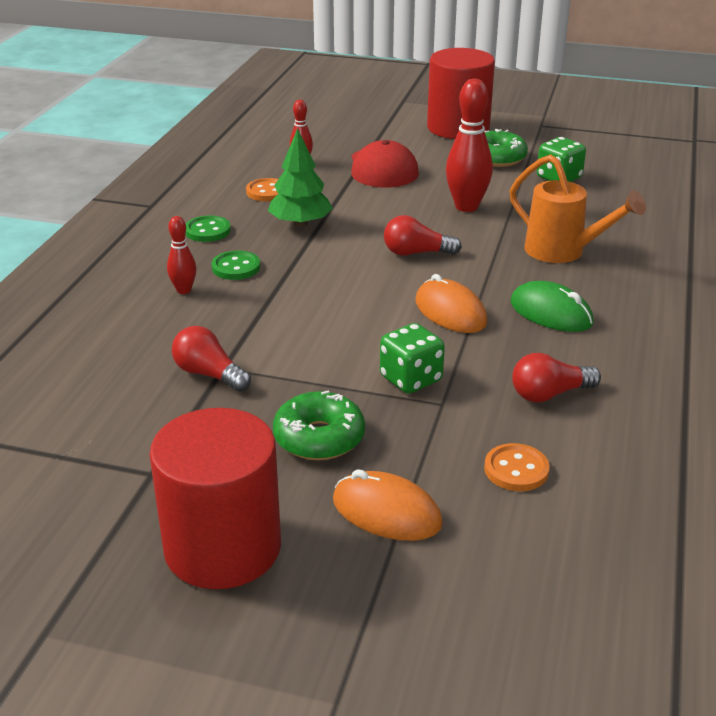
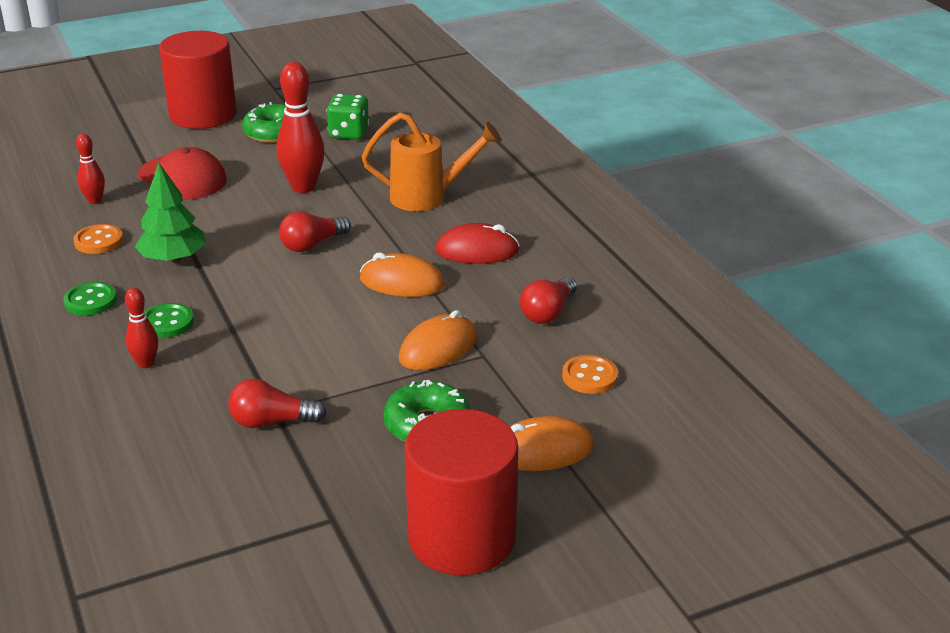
camera: 40 degrees left, 0 degrees up
green dice [380,323,445,393] -> orange mouse [399,310,478,370]
green mouse [511,281,594,332] -> red mouse [435,223,520,264]

